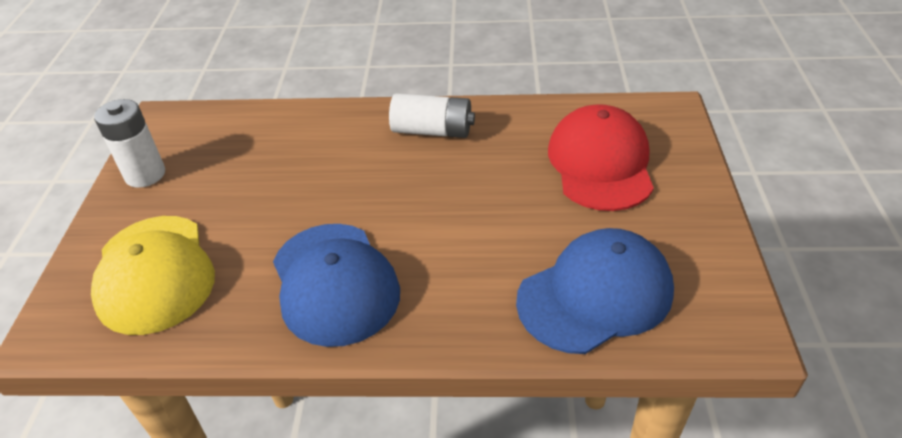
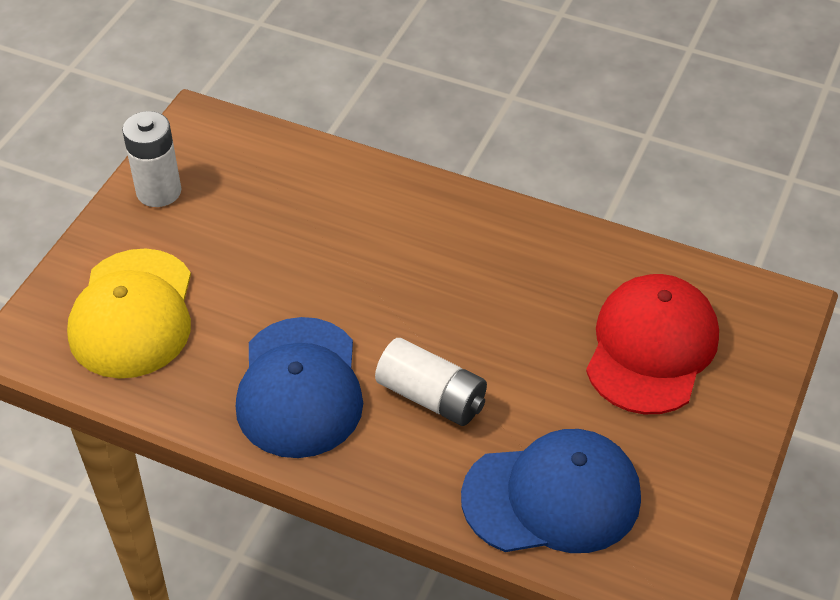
camera: 20 degrees right, 5 degrees up
white battery [389,93,475,138] -> white battery moved to [375,338,487,426]

